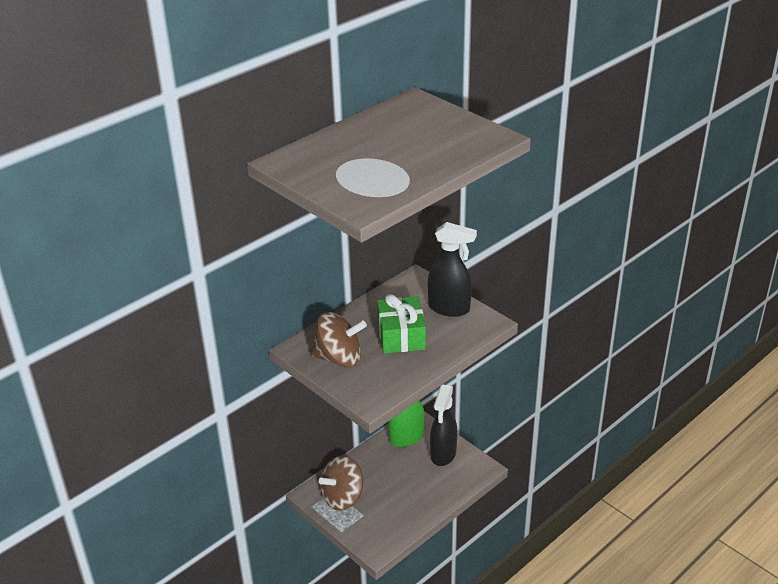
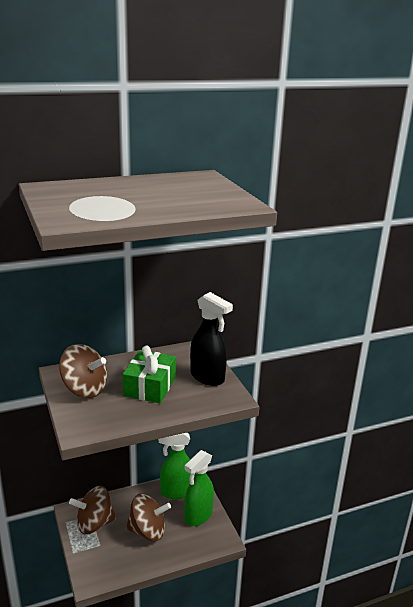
camera: 20 degrees right, 10 degrees down
black spray bottle [430,384,457,466] -> green spray bottle [184,450,214,526]
none -> brown spinning top [126,493,171,541]

